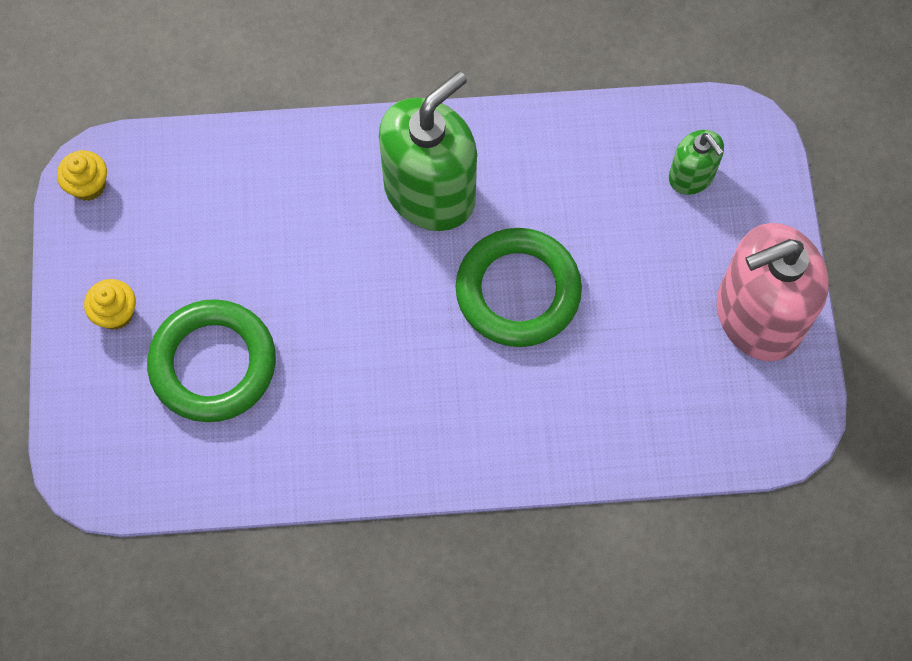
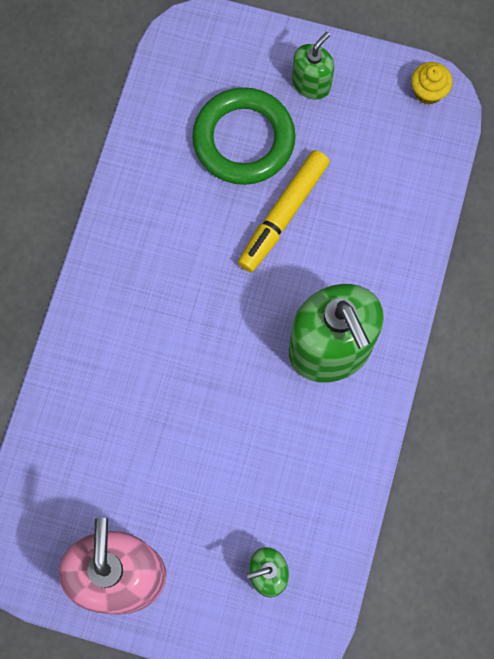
camera: 110 degrees right, 5 degrees up
yellow cupcake [84,279,136,330] -> green soap dispenser [292,32,334,100]
green ring [456,228,582,347] -> none
none -> yellow marker [238,150,330,272]

